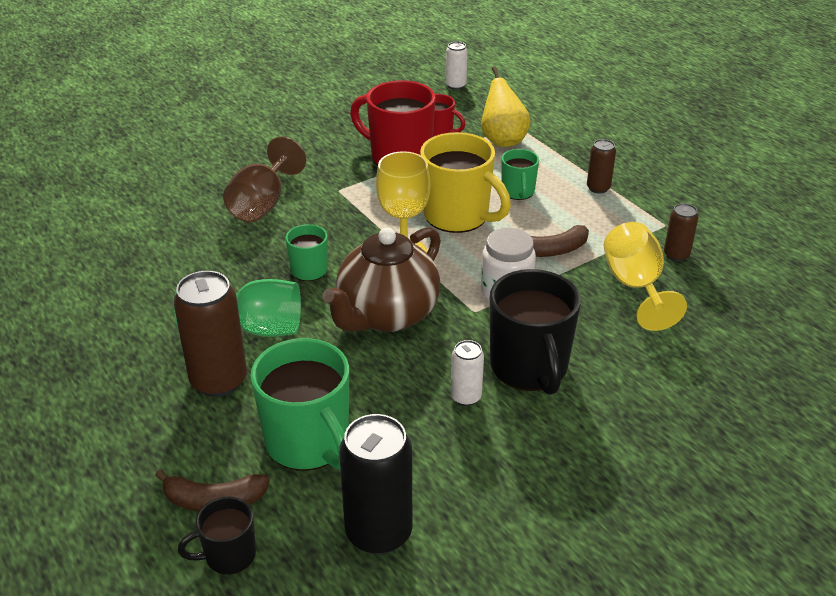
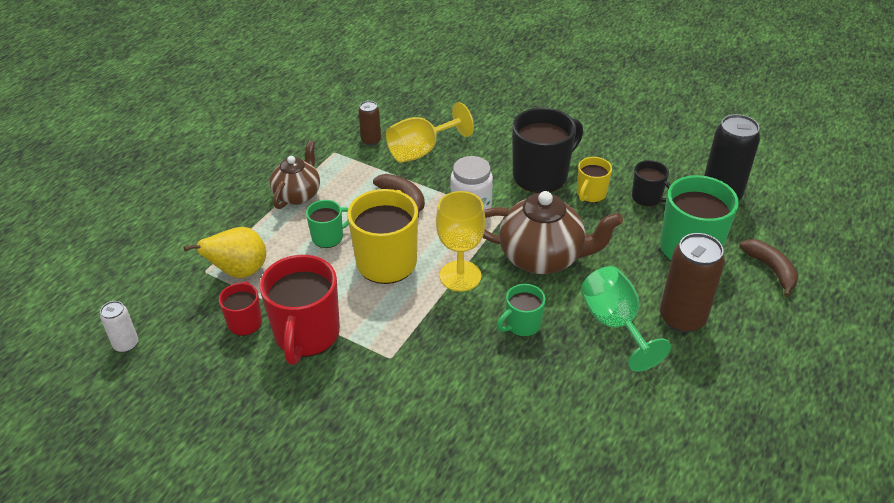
camera: 115 degrees left, 5 degrees up
black mug [178,497,256,575] -> black mug moved to [632,160,671,206]
brown goblet [223,136,306,222] -> none
white can [451,340,484,406] -> yellow mug [577,157,612,203]
brown can [587,139,616,194] -> brown teapot [270,140,320,209]

